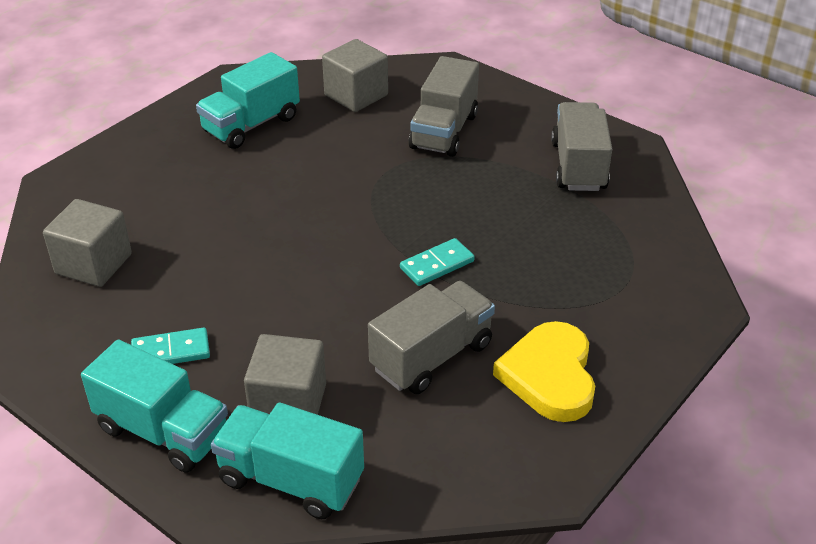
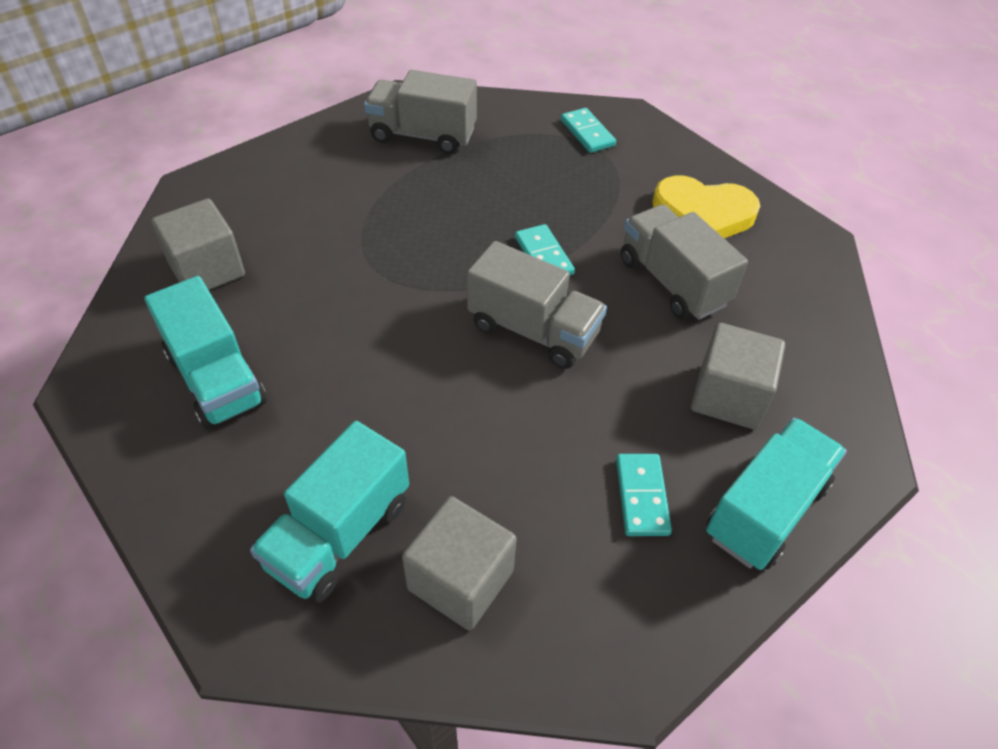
camera: 80 degrees left, 10 degrees up
turquoise truck [211,402,364,519] -> turquoise truck moved to [250,421,409,603]
grey truck [409,56,479,157] -> grey truck moved to [467,241,607,369]
none -> turquoise domino [561,108,616,153]

